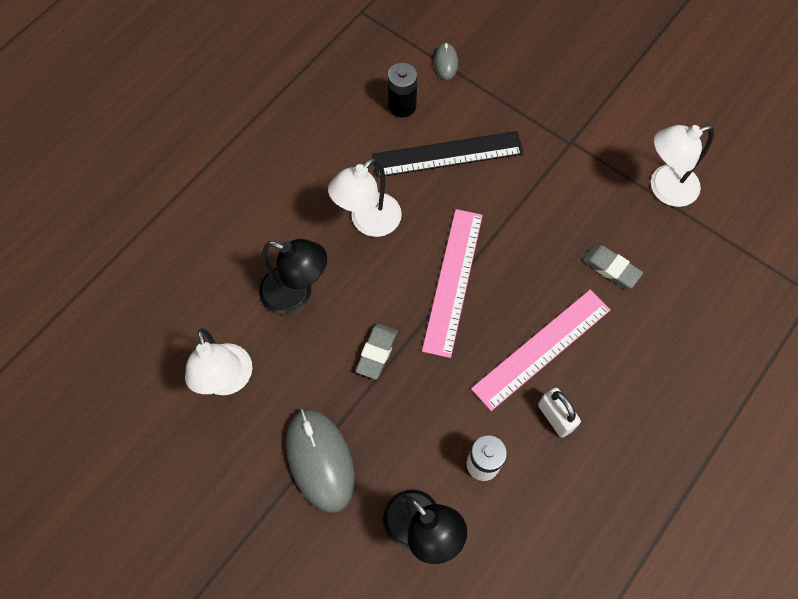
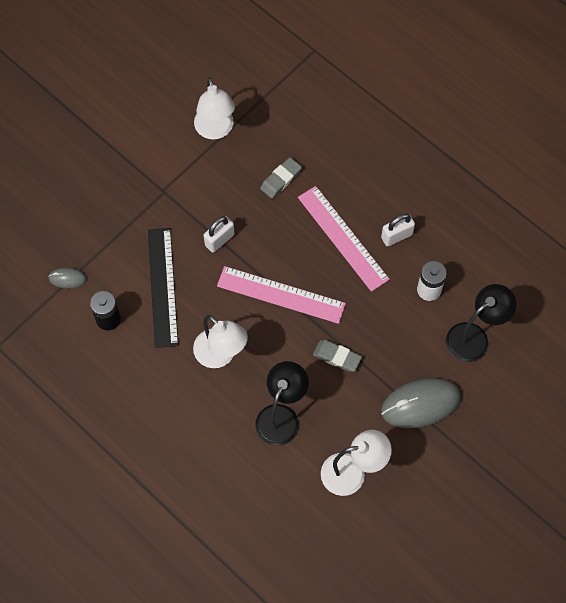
camera: 85 degrees left, 0 degrees up
none -> white padlock [204,216,235,253]

